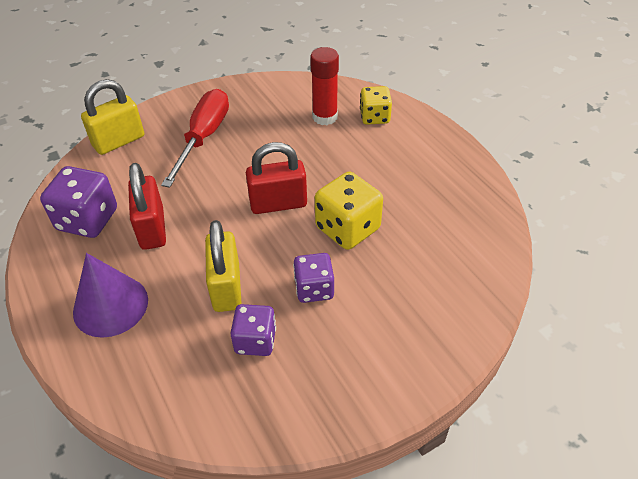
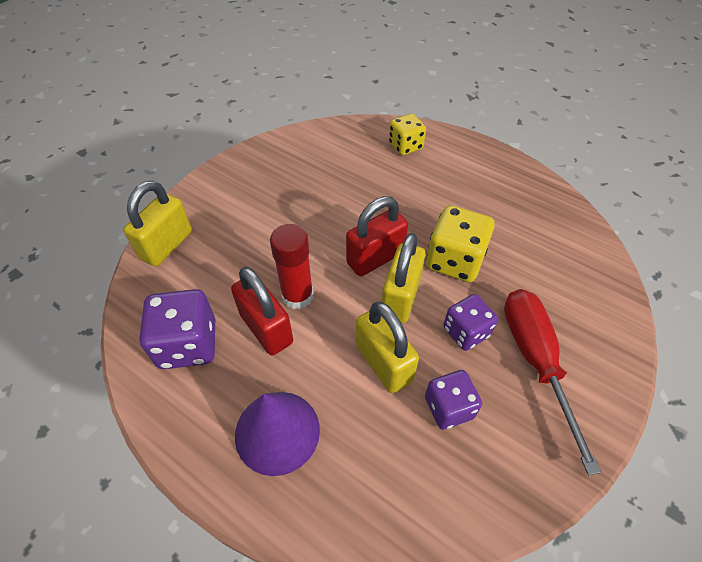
camera: 25 degrees left, 5 degrees up
red screwdriver [161,89,229,188] -> red screwdriver moved to [504,289,601,475]
red glue stick [310,47,339,125] -> red glue stick moved to [270,224,314,309]
none -> yellow padlock [382,233,425,323]

